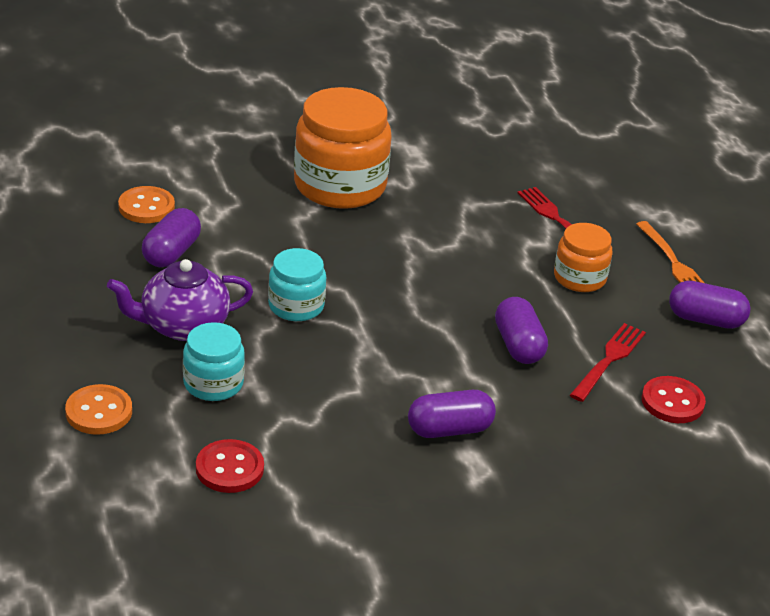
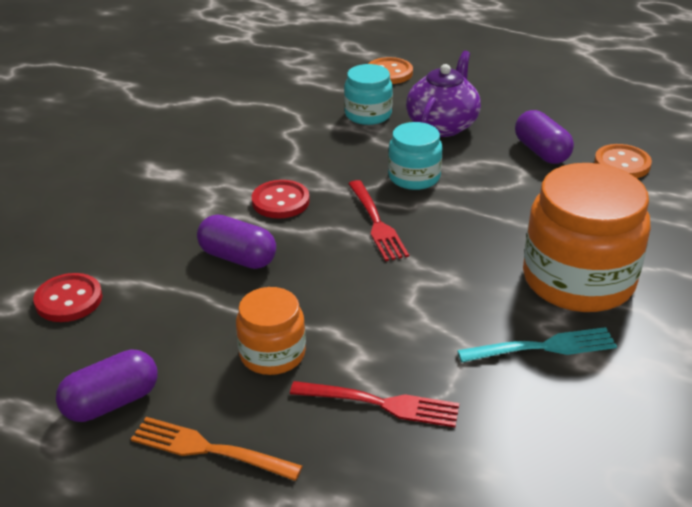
camera: 135 degrees right, 0 degrees up
red button [196,439,264,493] -> red button moved to [252,180,310,218]
purple capsule [408,390,496,438] -> none
red fork [570,323,646,402] -> red fork moved to [348,180,409,261]
none -> turquoise fork [457,327,617,362]

